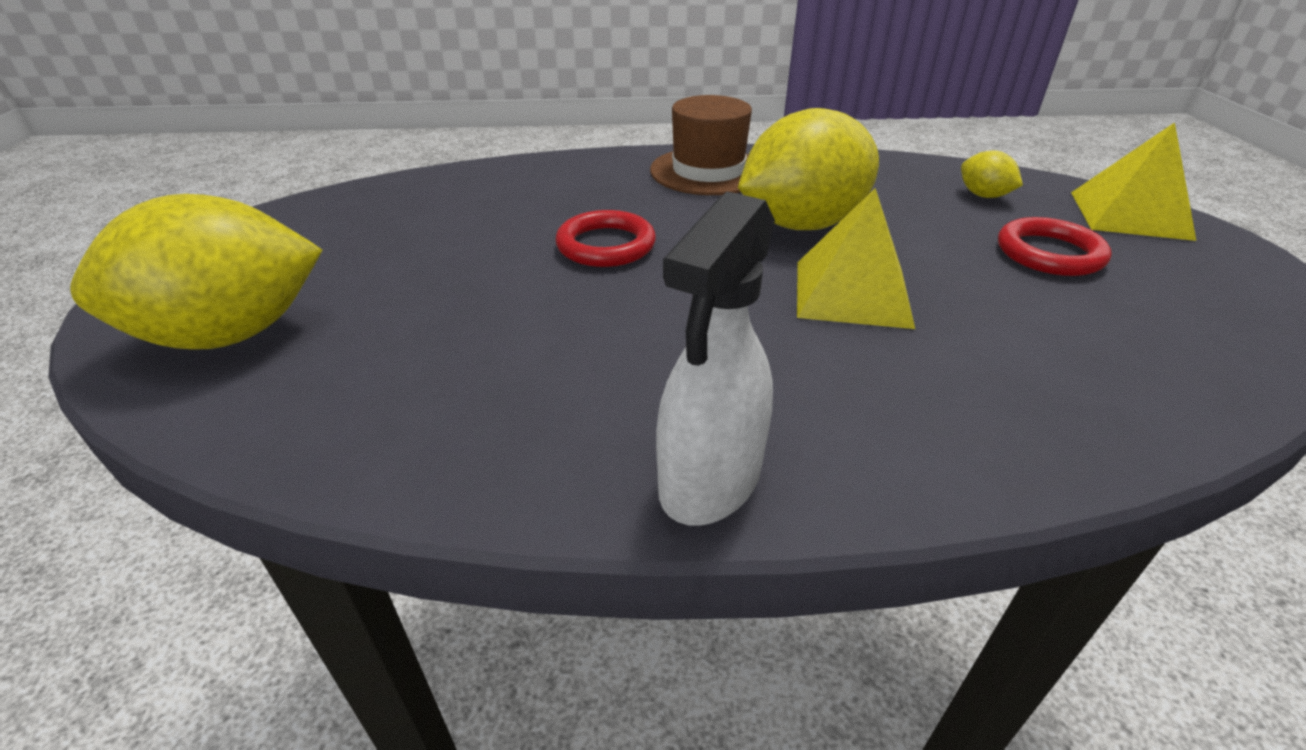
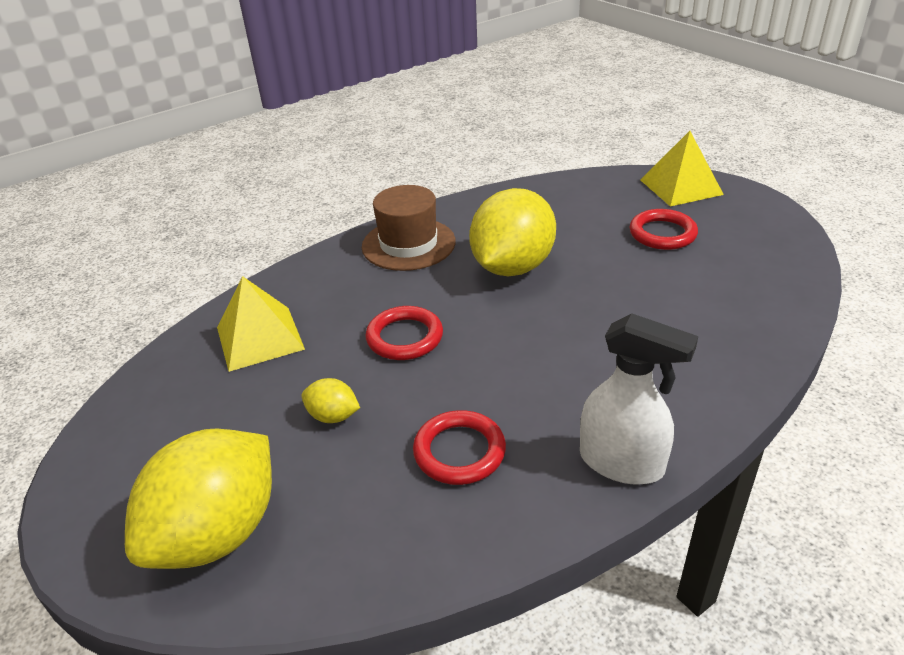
camera: 30 degrees left, 0 degrees up
white spray bottle [656,192,775,526] -> white spray bottle turned 60 degrees counterclockwise [580,313,698,485]
yellow pyramid [797,188,915,329] -> yellow pyramid moved to [217,276,305,372]
yellow lemon [961,150,1023,198] -> yellow lemon moved to [301,378,360,423]
none -> red ring [413,410,506,485]

